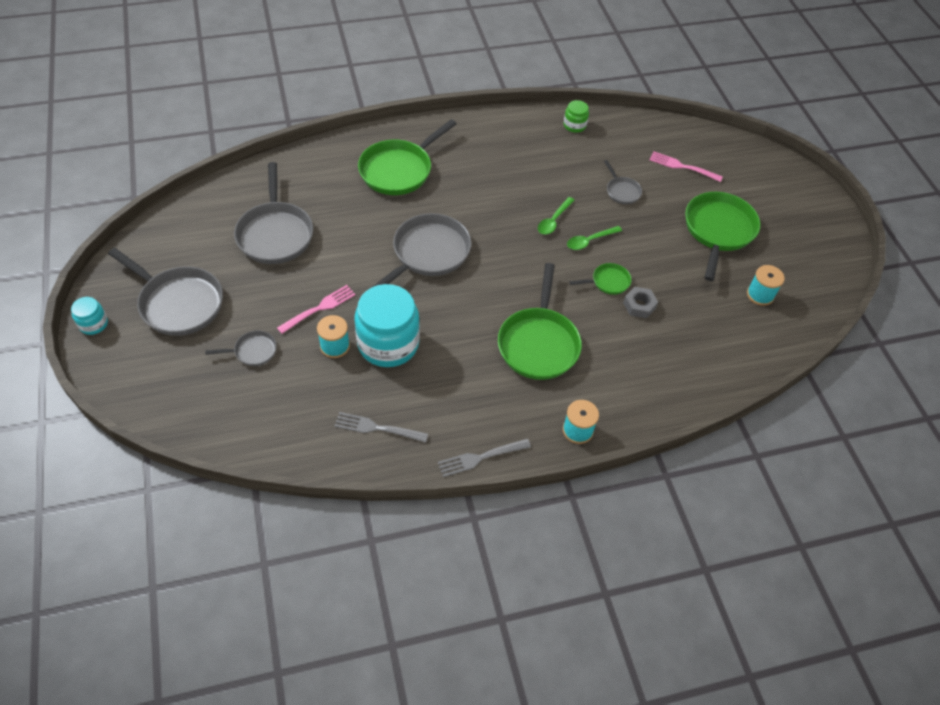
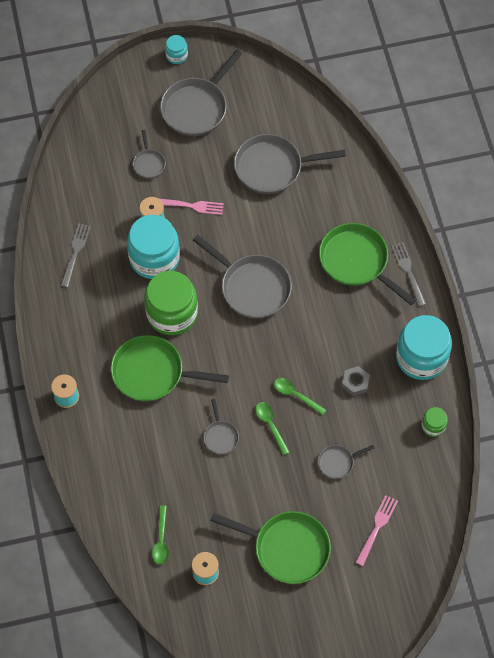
camera: 95 degrees right, 10 degrees up
pink fork [277,285,356,334] -> pink fork turned 45 degrees counterclockwise [160,199,224,215]
grey fork [438,439,531,477] -> grey fork moved to [391,242,426,307]
green pan [570,263,631,295] -> grey pan [204,399,239,454]
grey nut [623,287,658,318] -> grey nut moved to [342,366,370,396]
none -> green jar [144,271,198,335]
none -> green spoon [152,505,169,564]
none -> turquoise jar [396,315,452,380]

